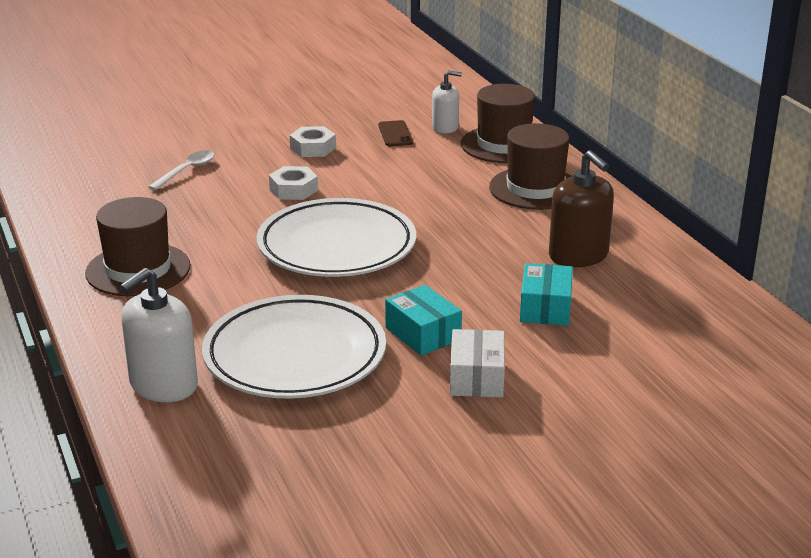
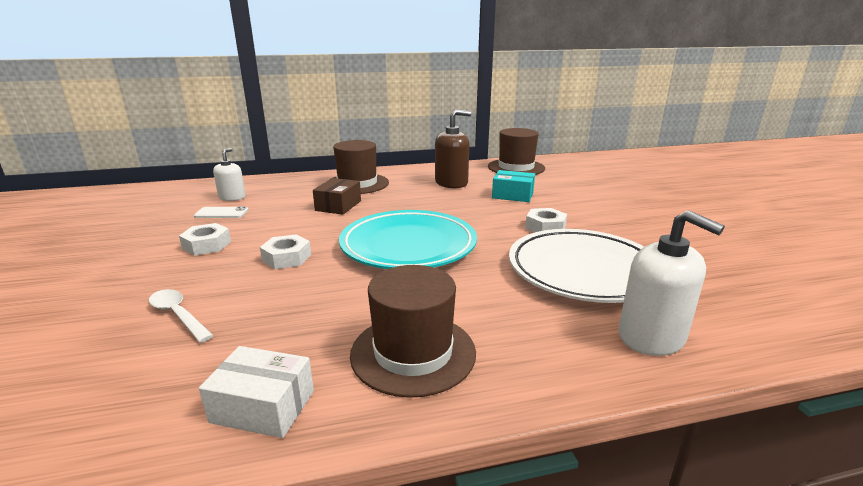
camera: 80 degrees left, 5 degrees down
white plate [257,198,416,277] -> turquoise plate [339,210,477,269]
brown phone [378,120,413,146] -> white phone [194,206,248,218]
turquoise box [385,285,462,356] -> white nut [525,208,567,233]
white box [450,329,505,397] -> white box moved to [199,346,314,438]
brown hat [461,84,535,163] -> brown hat moved to [488,128,545,175]
none -> brown box [313,178,361,215]

